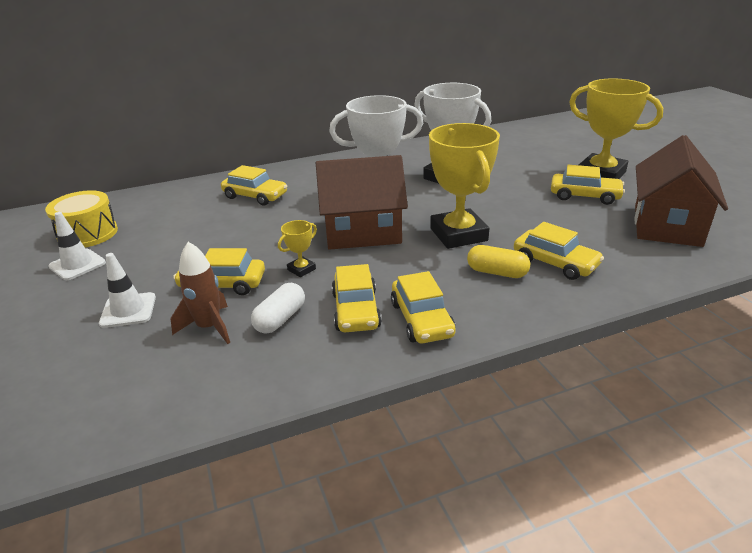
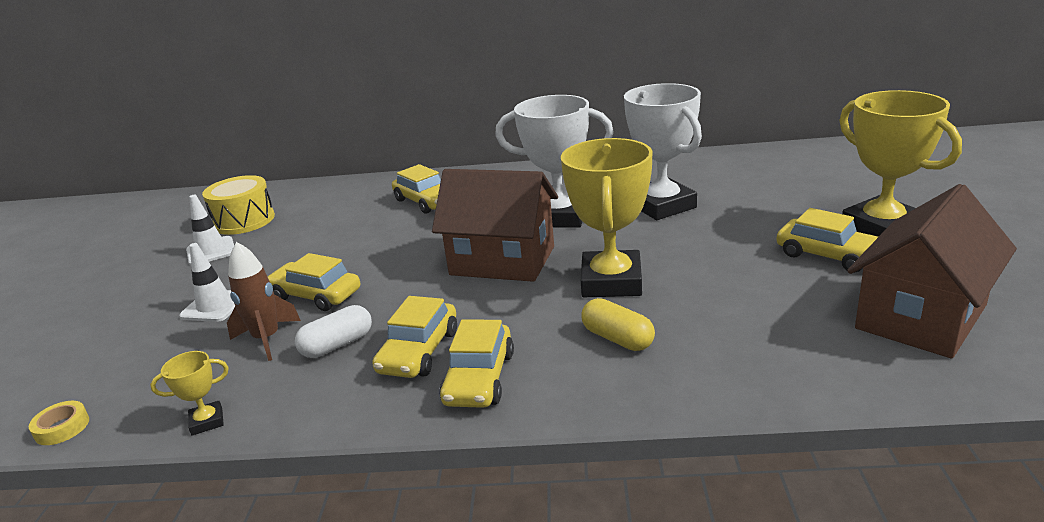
camera: 25 degrees right, 5 degrees down
yellow trophy [278,220,317,277] -> yellow trophy moved to [150,351,229,435]
yellow car [514,222,604,280] -> none
none -> yellow tape [29,401,89,445]

